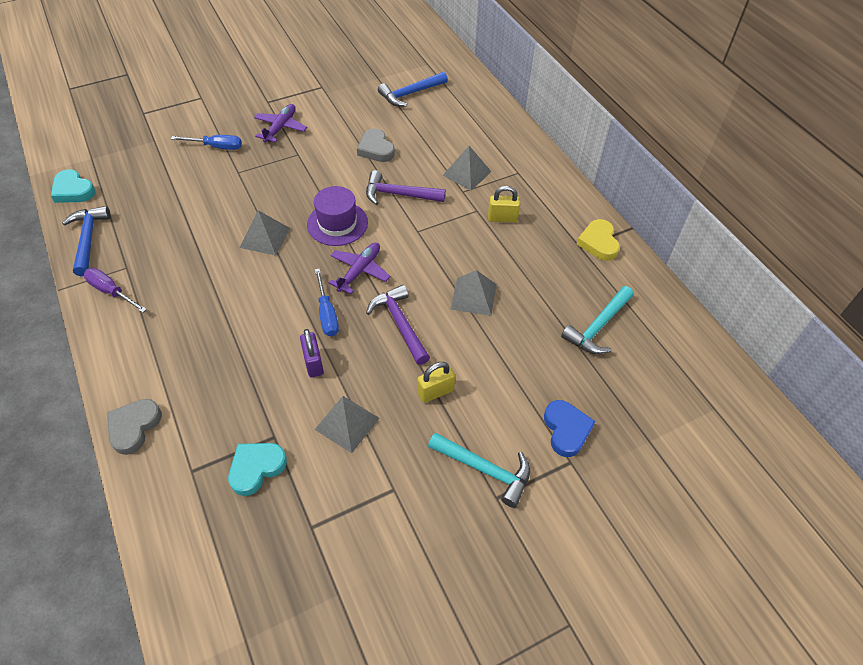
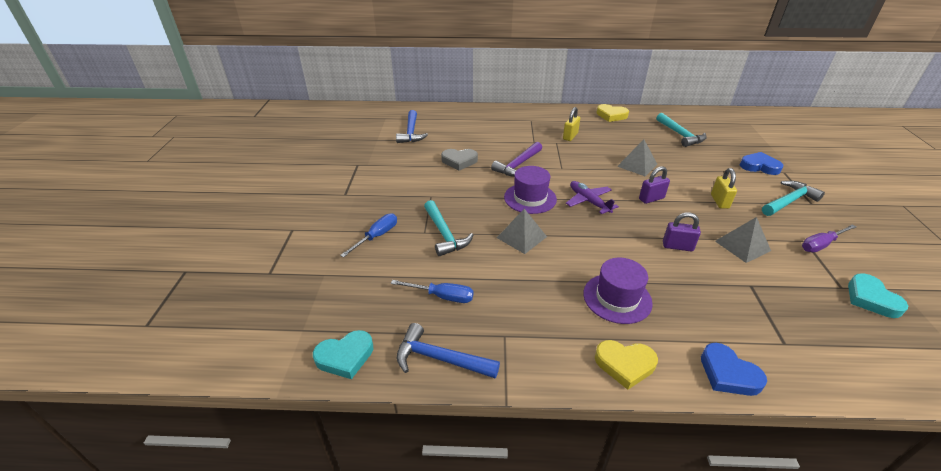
camera: 60 degrees left, 15 degrees down
purple screwdriver [84,268,147,313] -> purple screwdriver moved to [802,224,856,252]
grey heart [107,399,162,455] -> blue heart [701,343,767,396]
turquoise heart [228,443,287,496] -> turquoise heart moved to [848,273,908,318]
purple plane [254,104,307,143] -> none
blue screwdriver [315,268,339,336] -> blue screwdriver moved to [391,280,473,303]
purple hammer [366,284,430,365] -> purple padlock [639,166,670,204]
grey pyramid [442,146,492,191] -> none
none -> turquoise hammer [424,200,473,256]
none -> purple hat [583,258,653,324]
none -> yellow heart [595,340,658,390]

